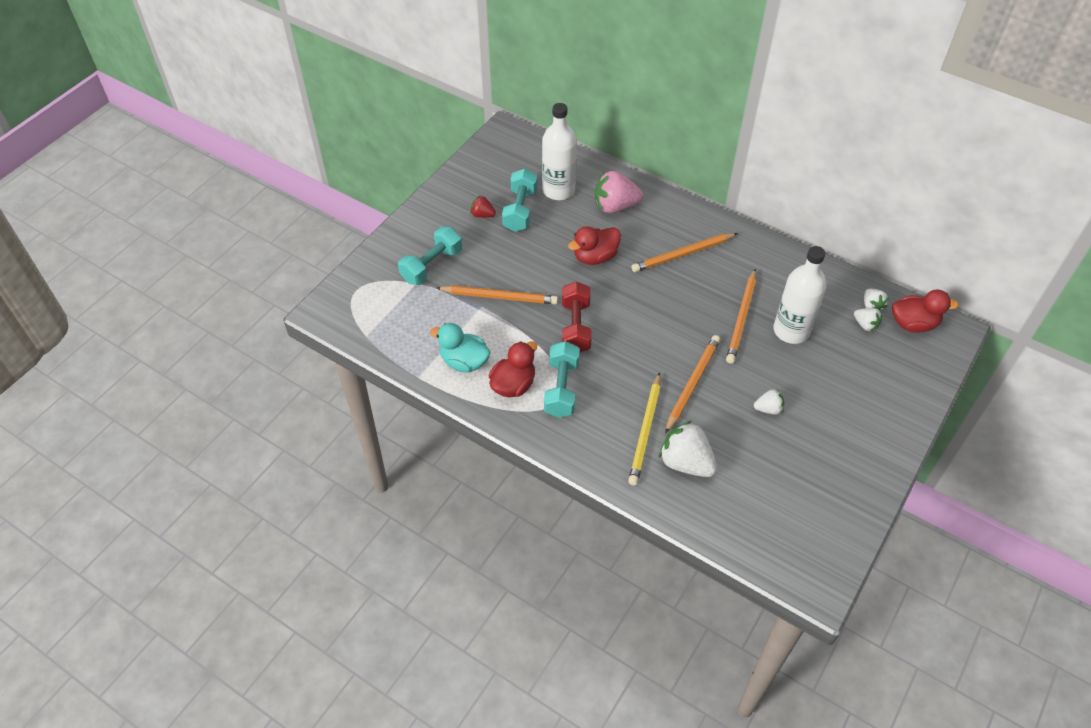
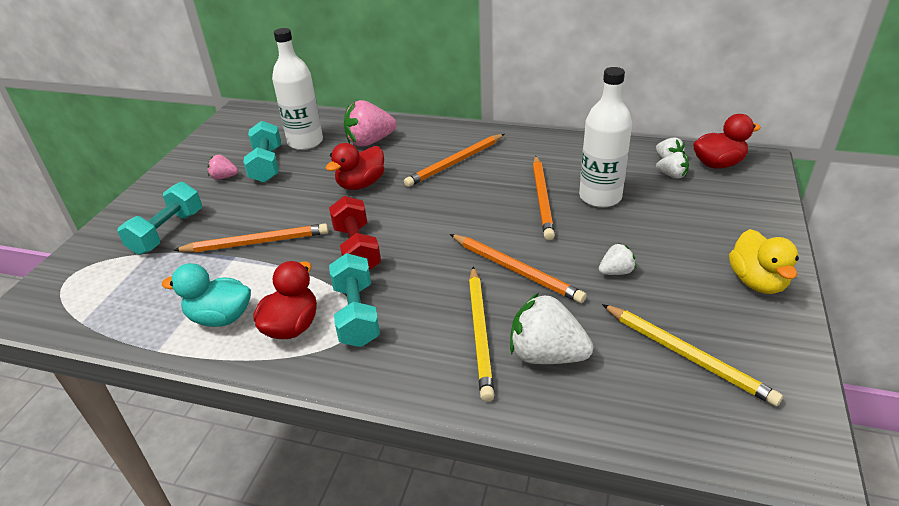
camera: 15 degrees left, 15 degrees down
red strawberry [470,196,496,218] -> pink strawberry [208,155,238,180]
orange pencil [665,335,720,434] -> orange pencil turned 120 degrees clockwise [450,234,587,303]
none -> yellow pencil [602,304,783,406]
none -> yellow duck [729,229,799,294]

